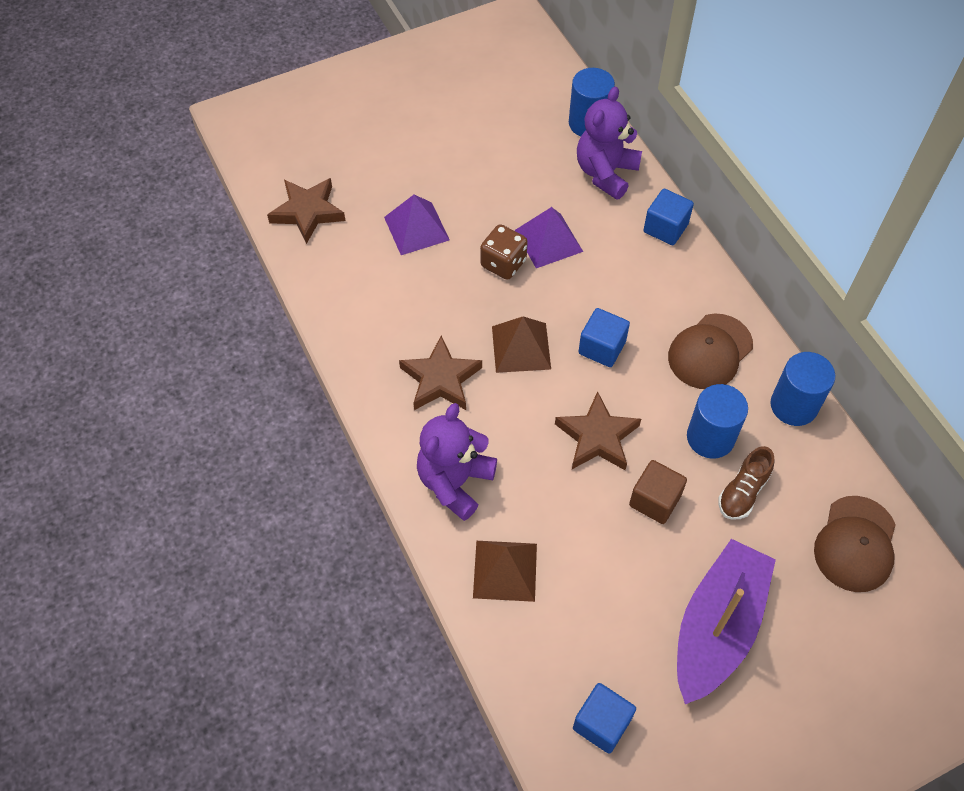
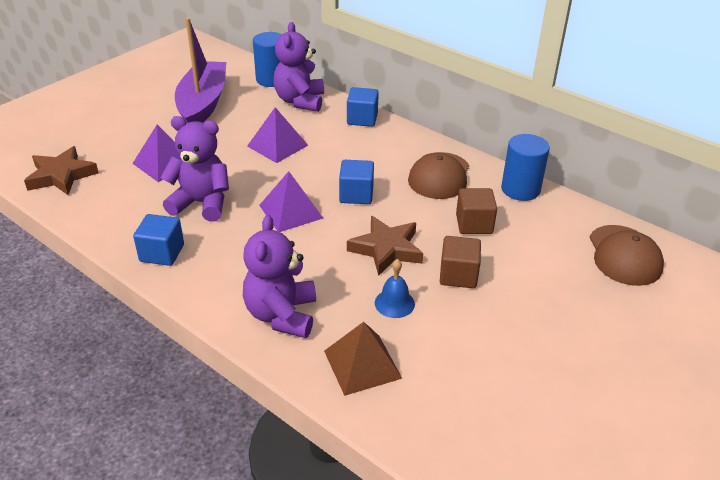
camera: 25 degrees left, 20 degrees down
brown star [399,336,482,410] -> none
brown dice [480,224,528,280] -> none
brown pyramid [492,316,551,373] -> purple pyramid [259,171,323,232]
blue cube [573,683,636,753] -> blue cube moved to [133,214,184,266]
purple boat [677,539,776,704] -> purple boat moved to [175,18,226,123]
blue cylinder [687,384,748,459] -> brown cube [456,188,497,234]
brown shoe [718,446,775,520] -> none
none -> purple teddy bear [160,116,229,222]
none -> blue bell [375,259,415,318]

